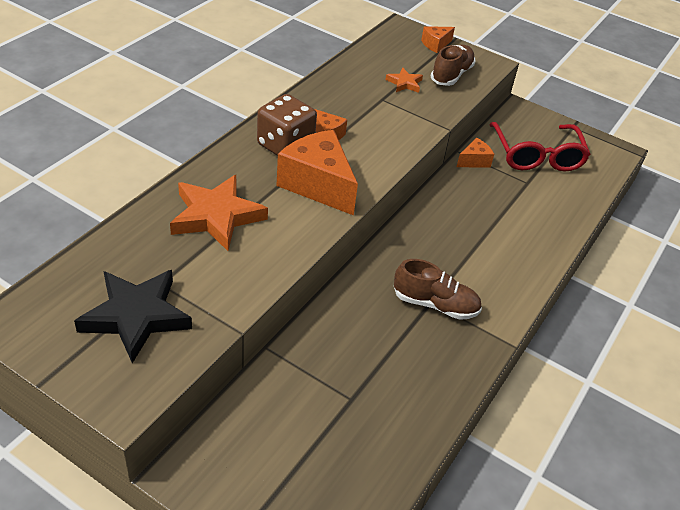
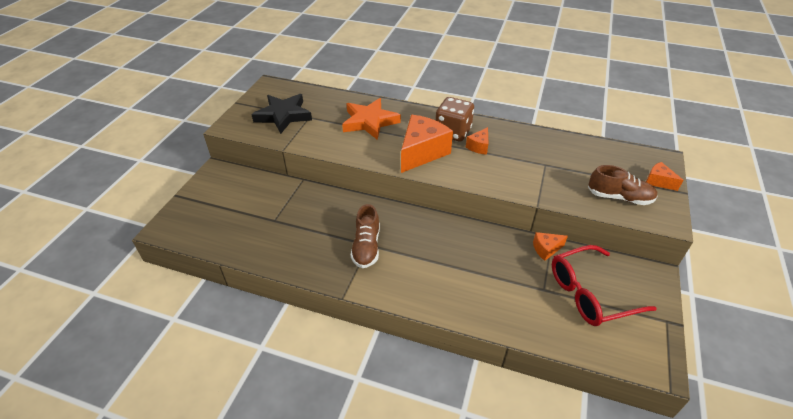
camera: 80 degrees right, 0 degrees up
orange star [385,68,423,93] -> none
orange cheese [457,138,494,168] -> orange cheese turned 120 degrees clockwise [533,232,568,261]

